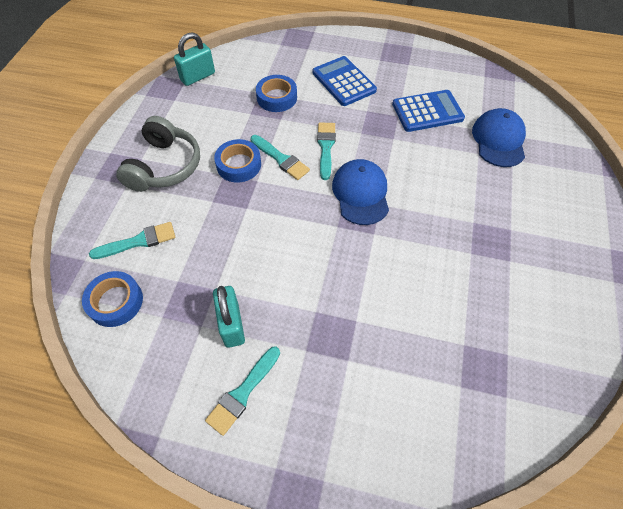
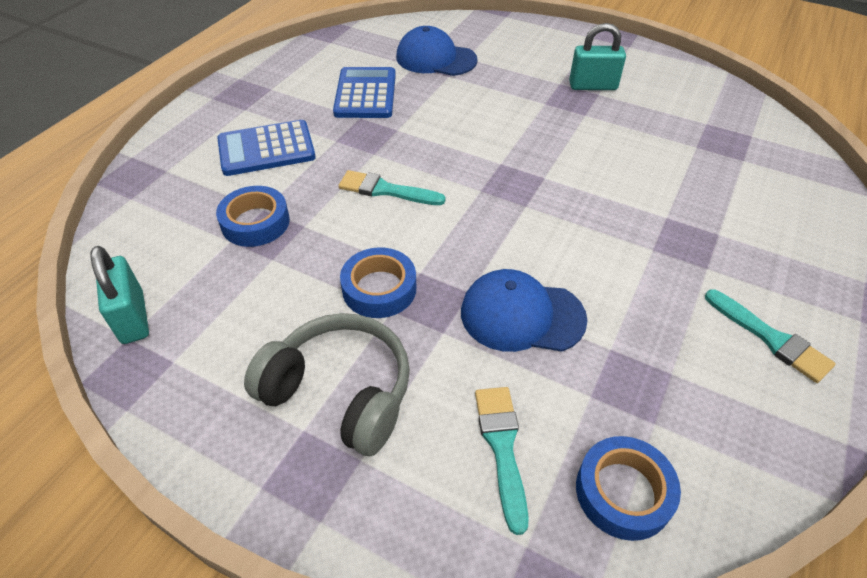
camera: 75 degrees left, 10 degrees down
turquoise padlock [213,286,245,348] -> turquoise padlock moved to [569,23,626,90]
turquoise brush [251,135,310,180] -> none
blue cap [332,159,389,225] -> blue cap moved to [461,269,588,352]

